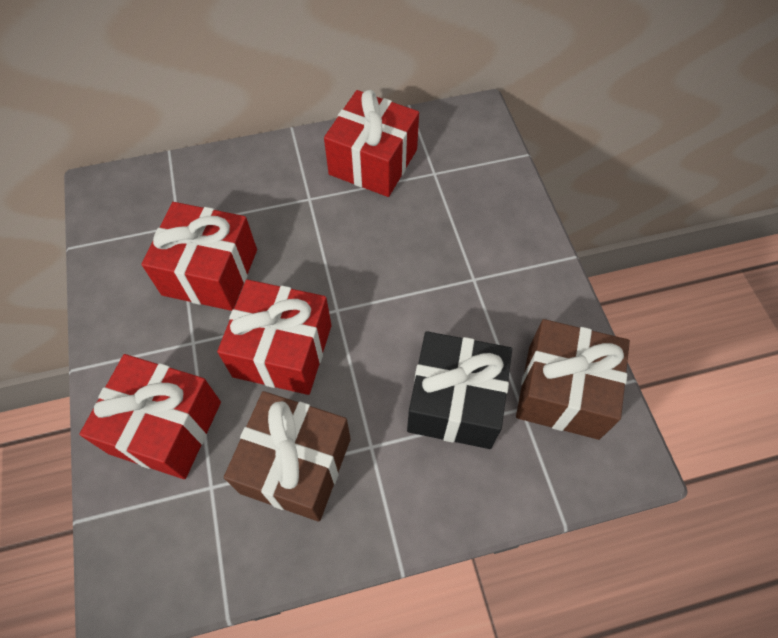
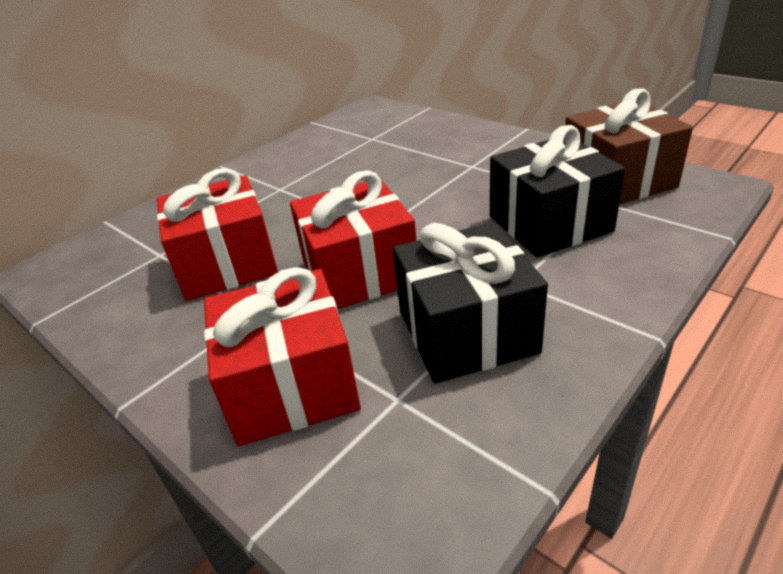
camera: 30 degrees left, 25 degrees down
brown gift [224,391,351,522] -> black gift [393,222,548,383]
red gift [324,90,419,197] -> none

